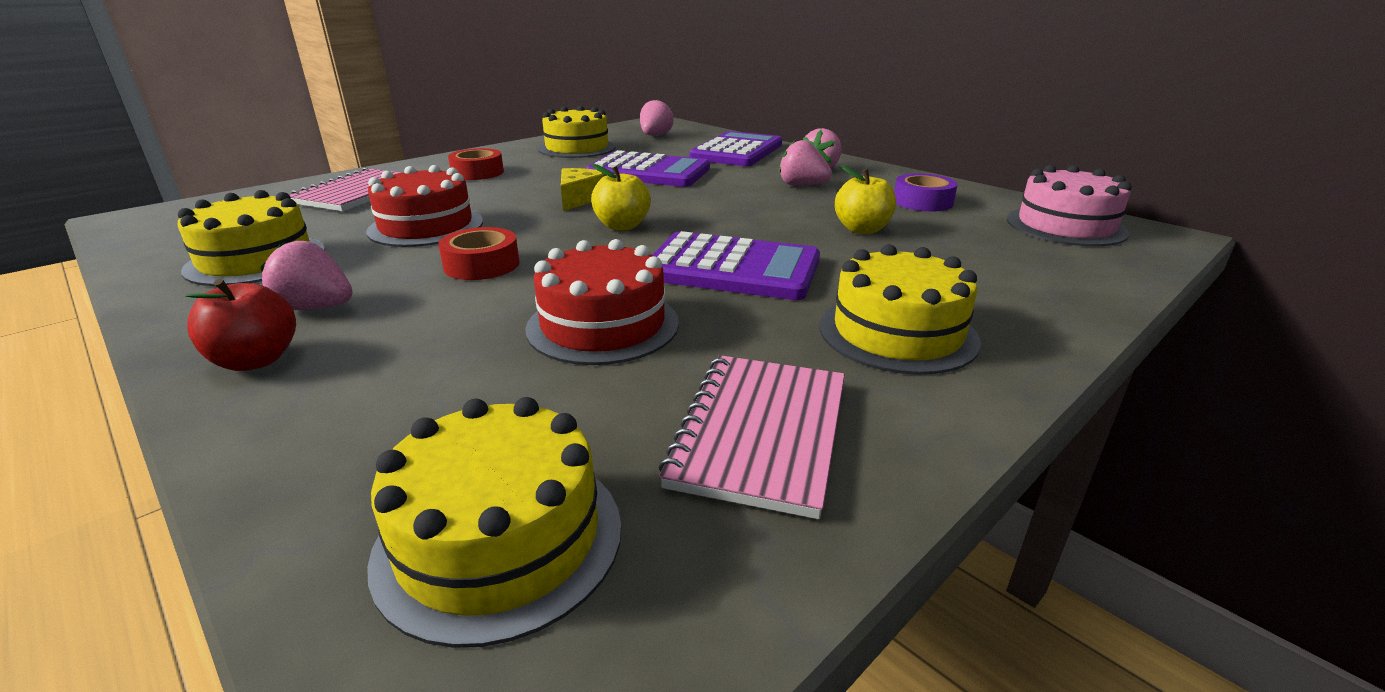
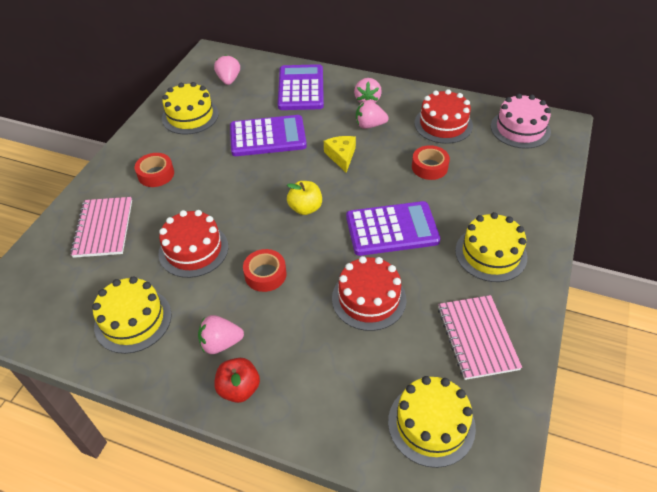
camera: 25 degrees left, 20 degrees up
yellow cheese [561,168,607,211] -> yellow cheese moved to [324,136,356,173]
yellow apple [835,166,896,234] -> red tape [412,145,450,180]
purple tape [894,173,958,212] -> red cake [414,89,473,144]

